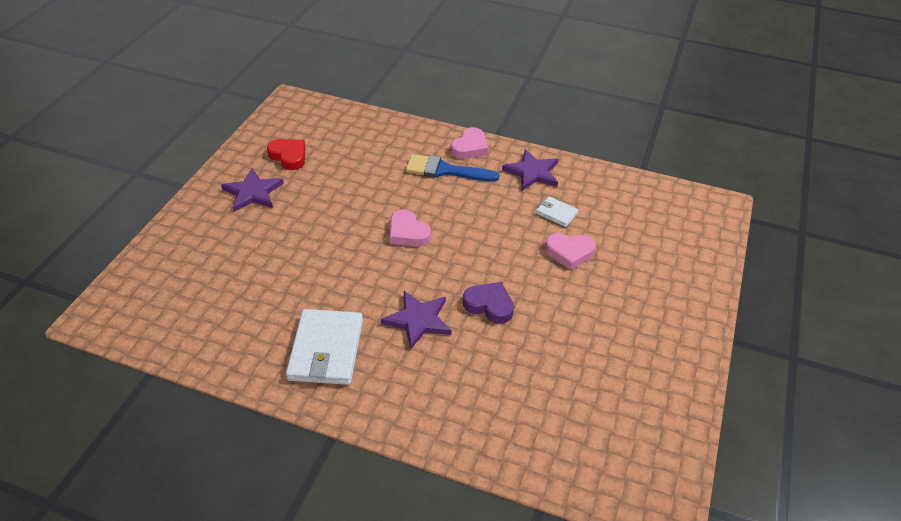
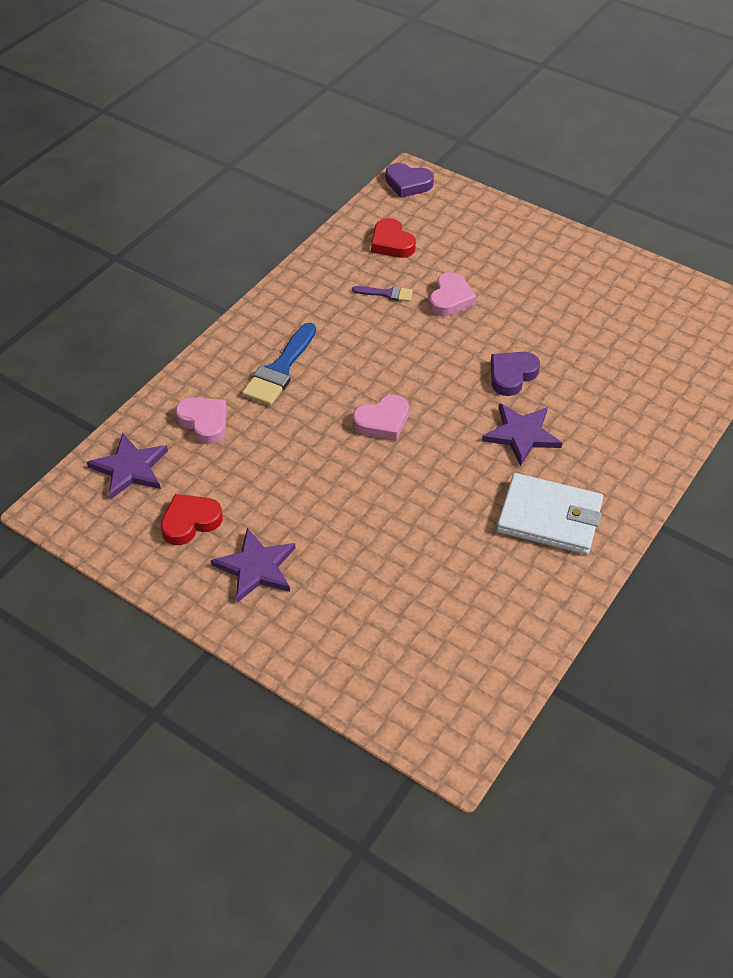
camera: 75 degrees left, 5 degrees up
pink heart [451,127,488,159] -> pink heart moved to [175,398,227,444]
purple star [502,149,558,191] -> purple star moved to [87,433,168,500]
white wallet [536,196,578,227] -> purple brush [352,286,413,302]
none -> red heart [371,218,416,258]
none -> purple heart [386,163,434,198]

